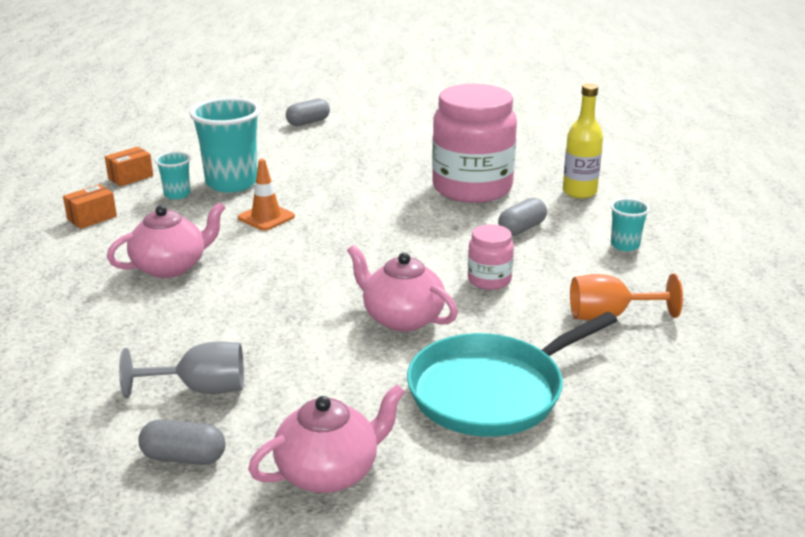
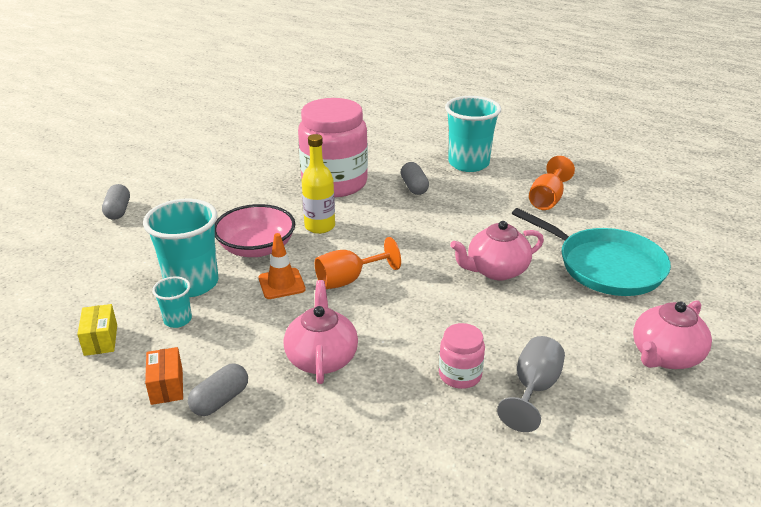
camera: 60 degrees left, 5 degrees up
orange box [105,147,153,186] -> yellow box [77,304,117,356]
grey capsule [138,419,226,465] -> grey capsule moved to [188,363,248,416]
pink teapot [248,384,405,493] -> pink teapot turned 135 degrees counterclockwise [633,300,712,369]
turquoise pan [407,312,618,437] -> turquoise pan turned 45 degrees counterclockwise [512,208,671,296]
pink jar [468,224,514,290] -> pink jar moved to [439,323,485,389]
yellow bottle [563,84,603,198] -> yellow bottle moved to [301,134,335,234]
turquoise cup [610,198,650,251] -> turquoise cup [445,96,501,172], size x2.03
none -> pink bowl [215,204,295,257]
none -> orange goblet [315,237,401,289]

